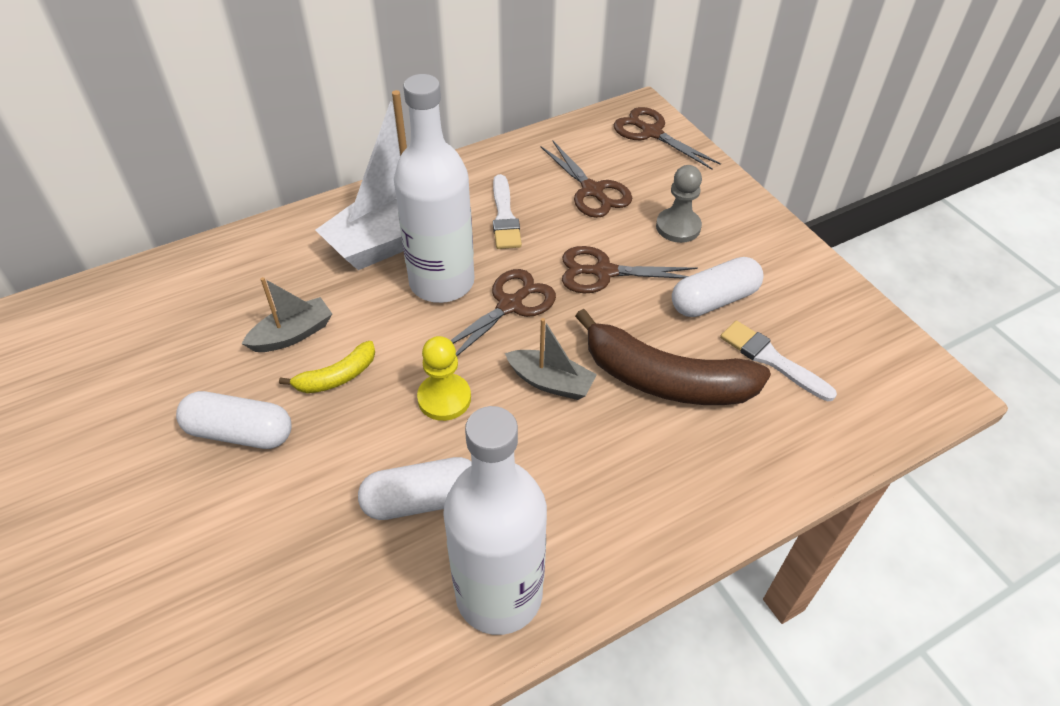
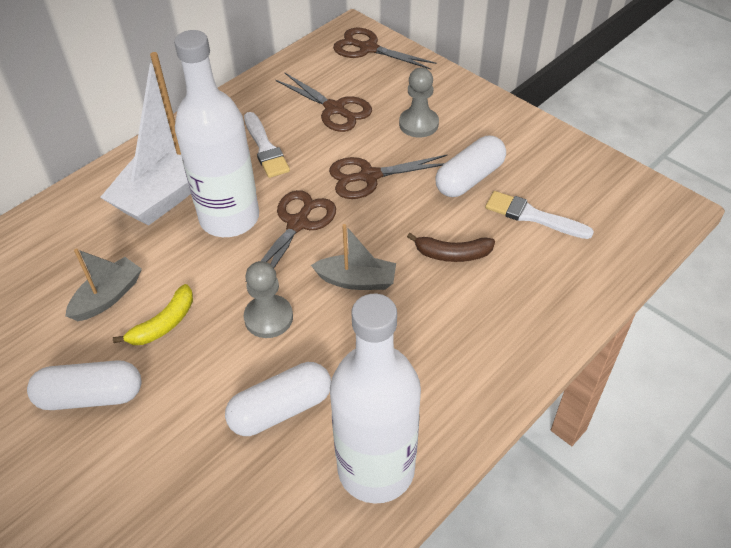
camera: 15 degrees left, 0 degrees up
yellow pawn [417,336,471,421] -> grey pawn [244,261,293,338]
brown banana [575,309,771,405] -> brown banana [407,233,495,262], size x0.50

